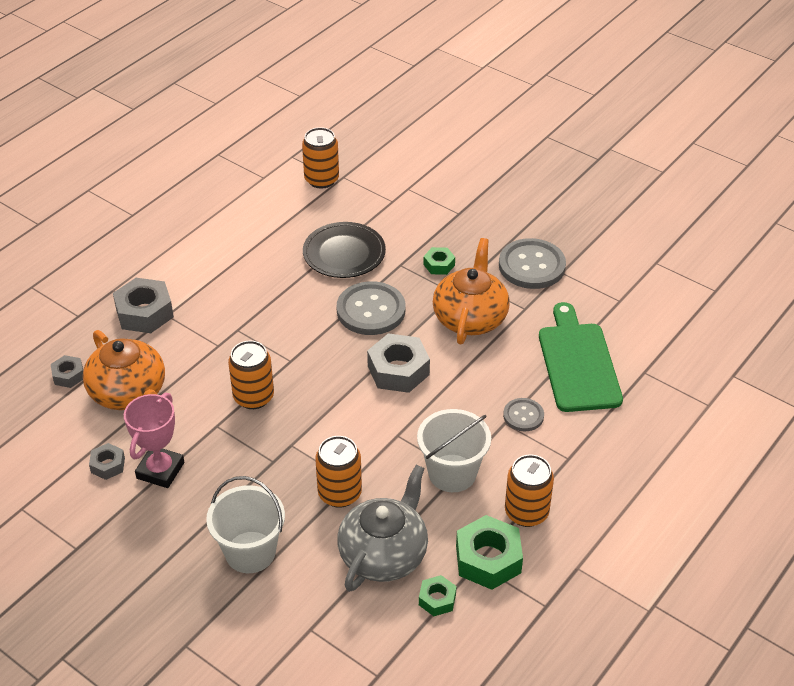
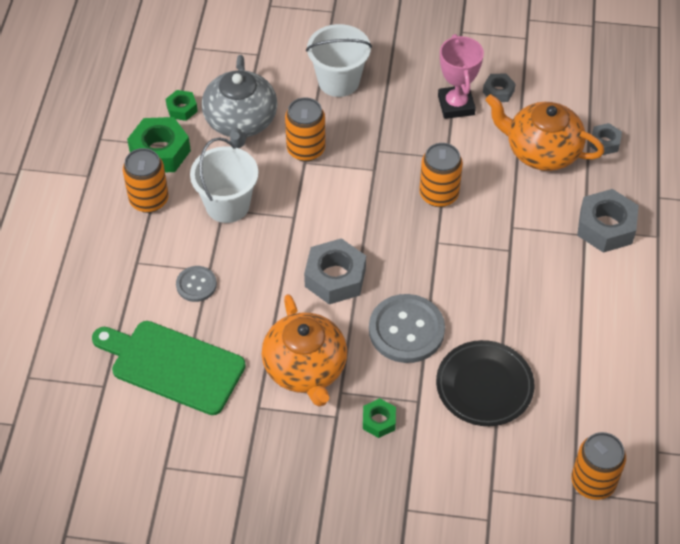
camera: 150 degrees right, 10 degrees up
grey button [499,238,566,289] -> none
green cutting board [539,302,623,412] -> green cutting board turned 150 degrees clockwise [92,321,246,415]

